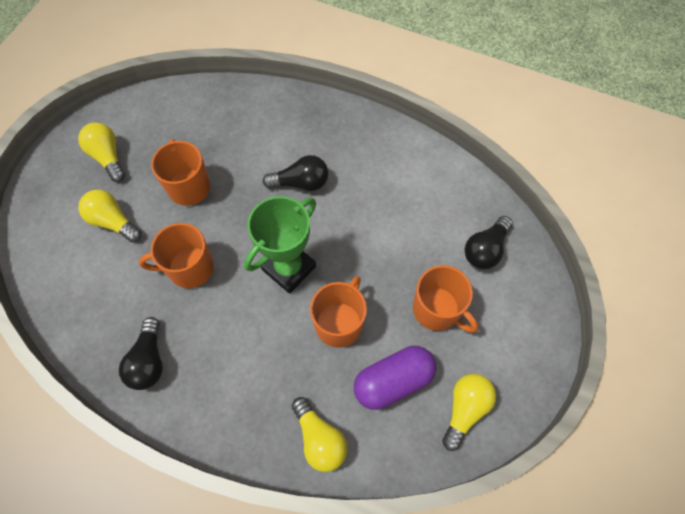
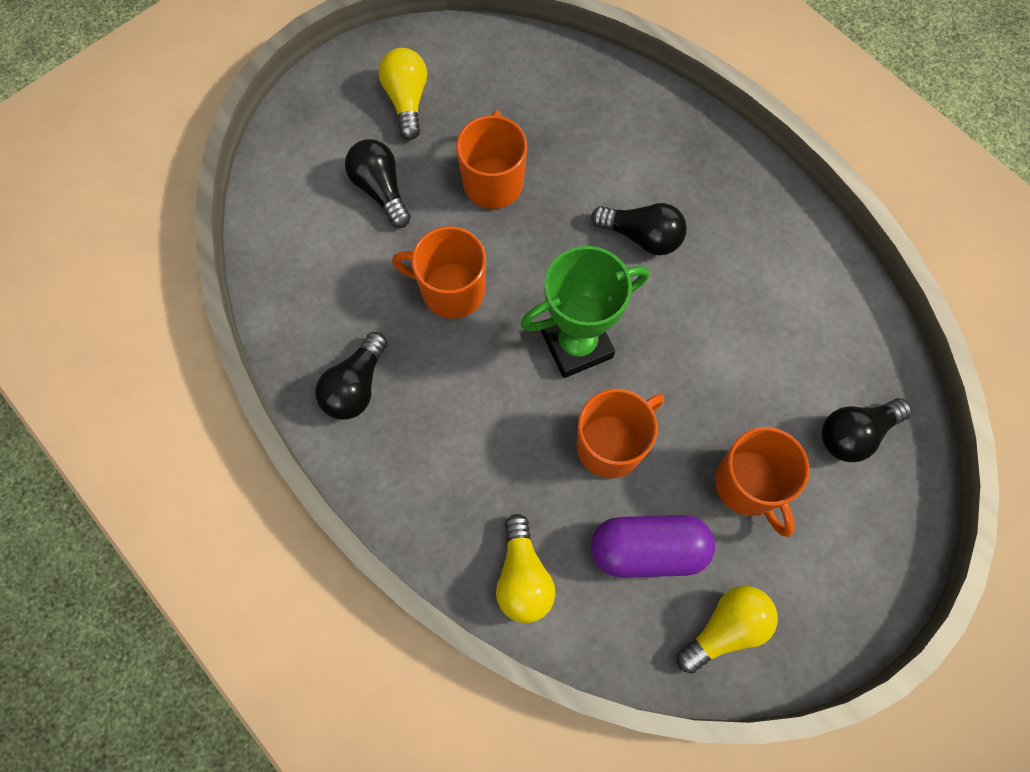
camera: 25 degrees right, 5 degrees up
yellow light bulb [78,190,142,242] -> black light bulb [345,139,411,228]

